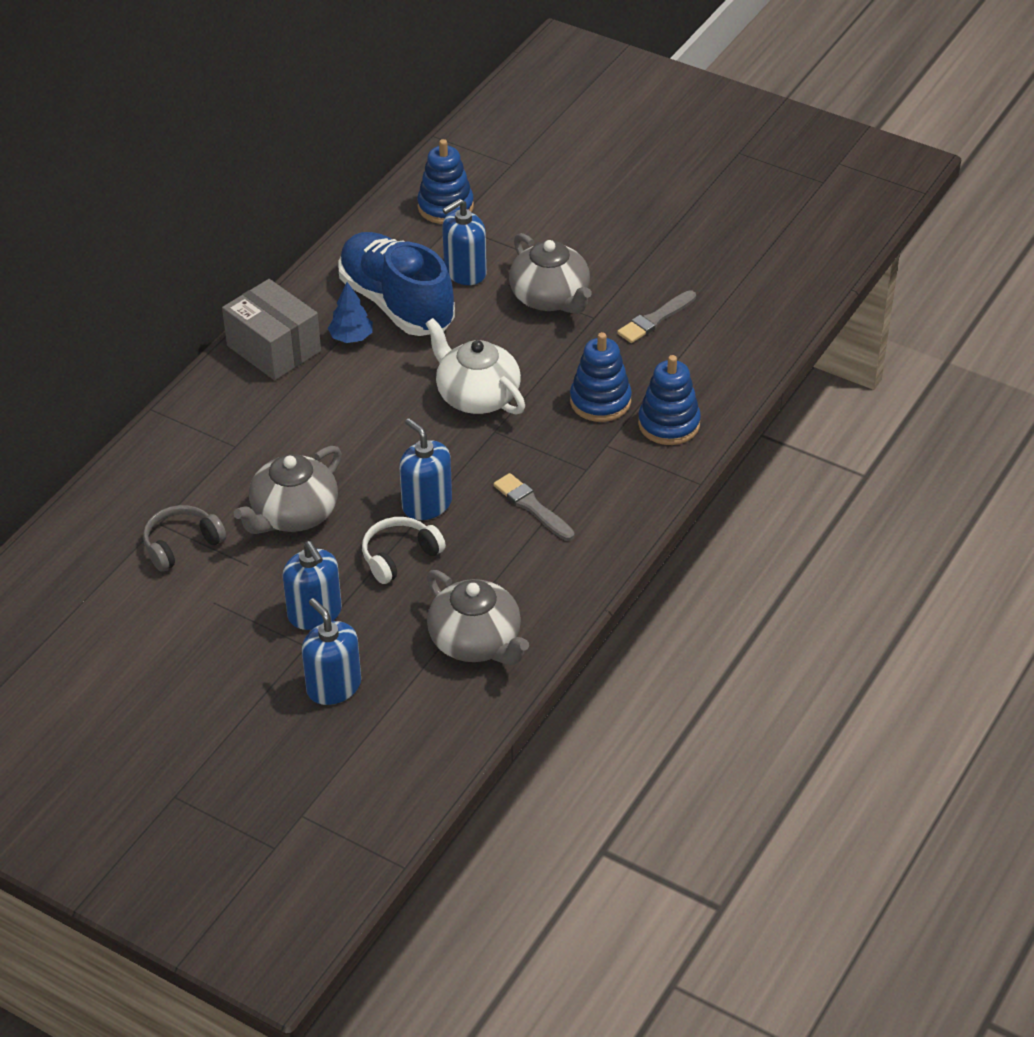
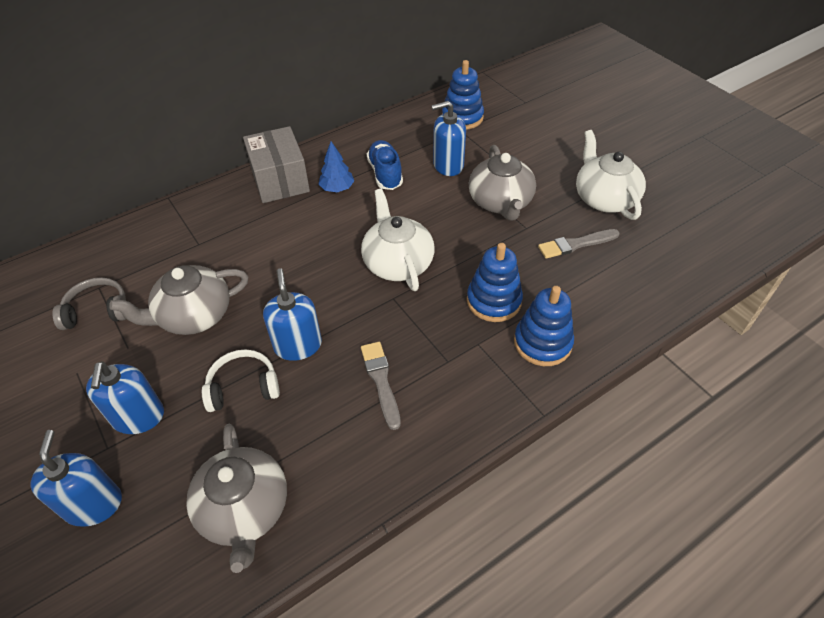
camera: 25 degrees right, 5 degrees up
blue shoe [339,232,455,336] -> blue shoe [367,140,403,190], size x0.55
none -> white teapot [576,130,646,220]

